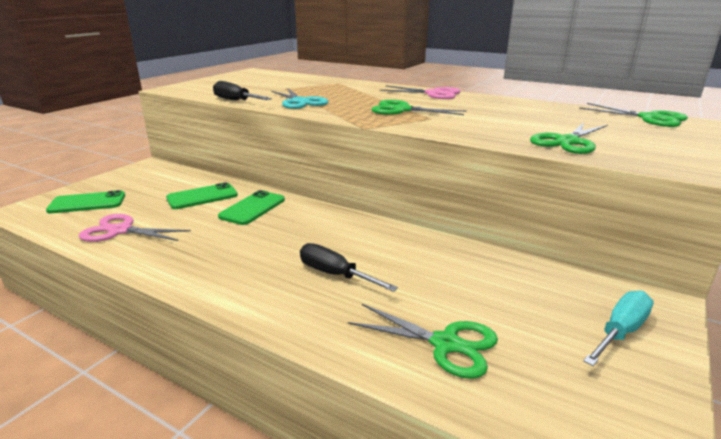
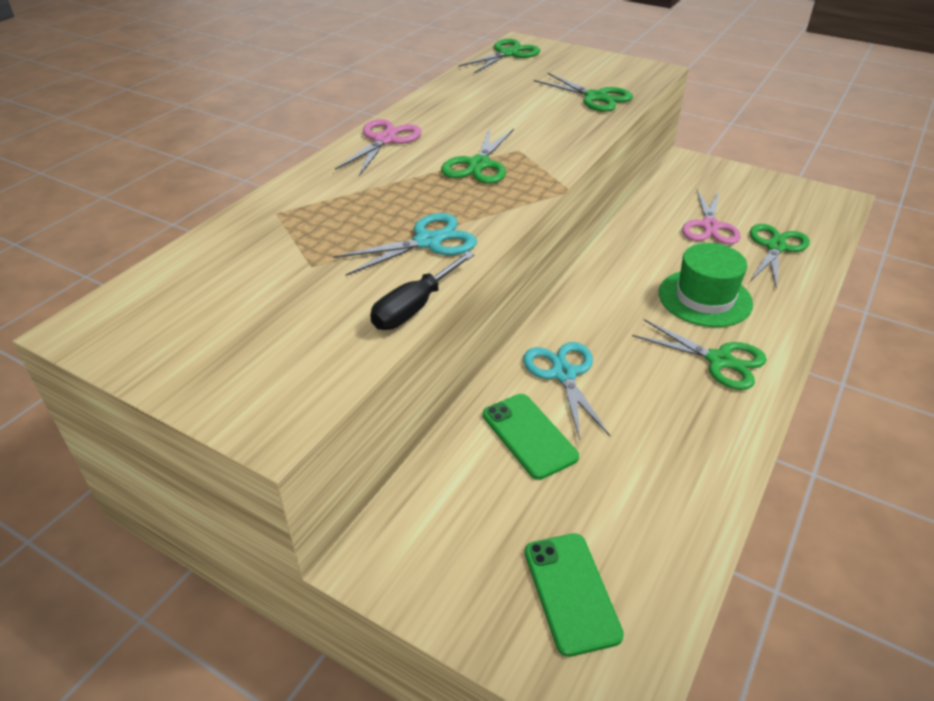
camera: 90 degrees left, 15 degrees up
pink scissors [79,214,191,242] -> pink scissors moved to [682,190,741,244]
green phone [218,190,285,225] -> turquoise scissors [523,342,610,440]
black screwdriver [300,243,398,292] -> green hat [659,243,753,327]
turquoise screwdriver [583,291,654,366] -> none
none -> green scissors [632,319,767,390]

